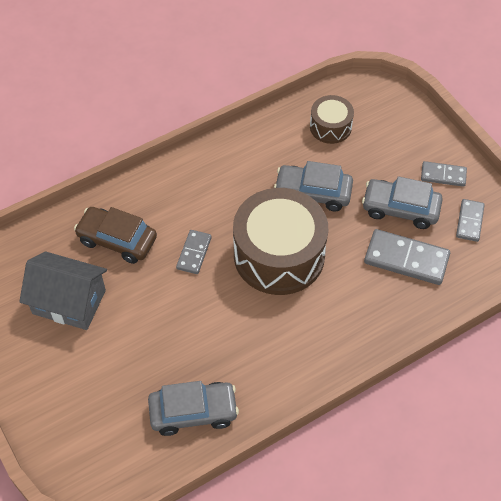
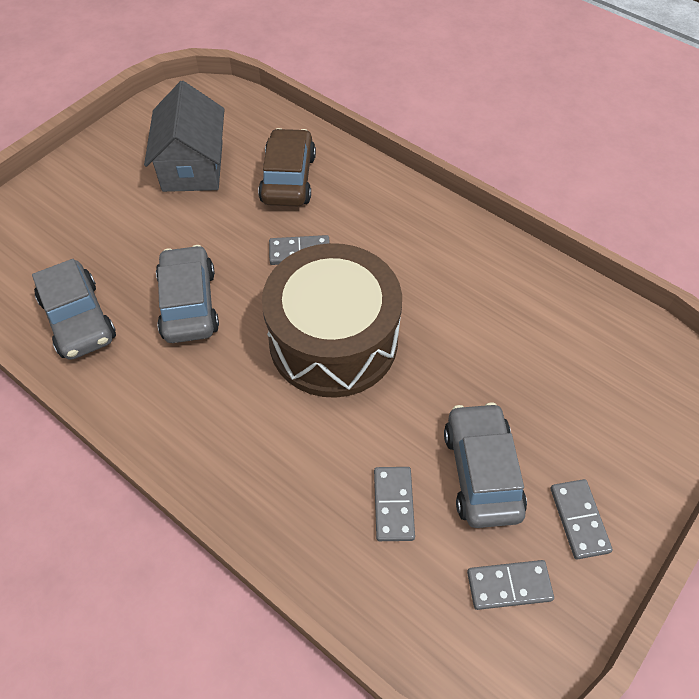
camera: 70 degrees right, 0 degrees up
grey car [274,161,353,211] -> grey car moved to [156,245,219,343]
brown drum [310,95,354,144] -> none
grey domino [364,229,450,285] -> grey domino [374,467,415,541], size x0.59

